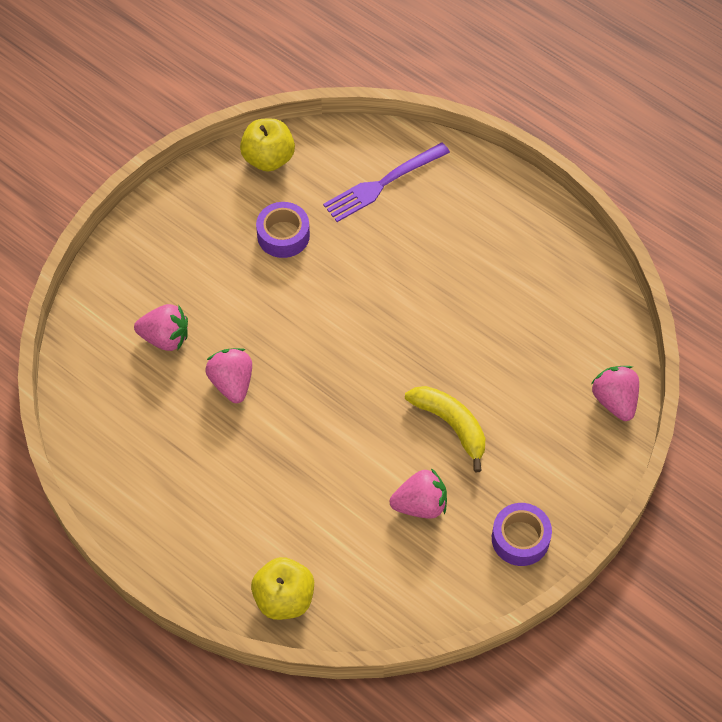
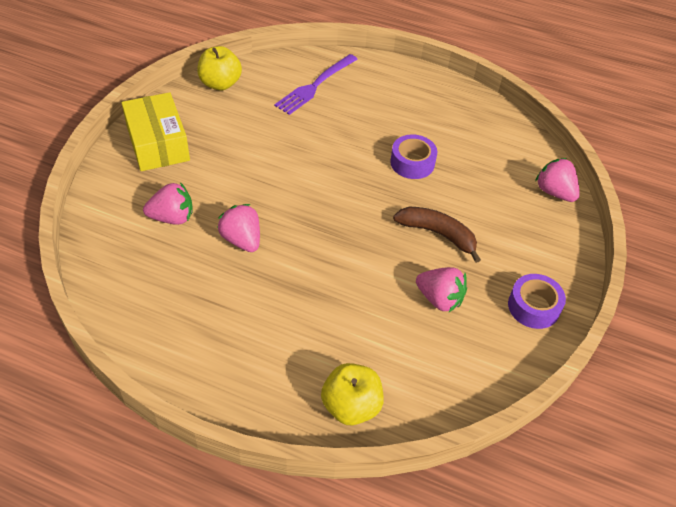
camera: 20 degrees left, 10 degrees down
purple tape [256,202,310,258] -> purple tape moved to [390,134,437,179]
pink strawberry [390,468,447,519] -> pink strawberry turned 60 degrees clockwise [416,267,467,312]
yellow banana [405,386,485,472] -> brown banana [393,207,481,263]
none -> yellow box [122,92,190,171]

